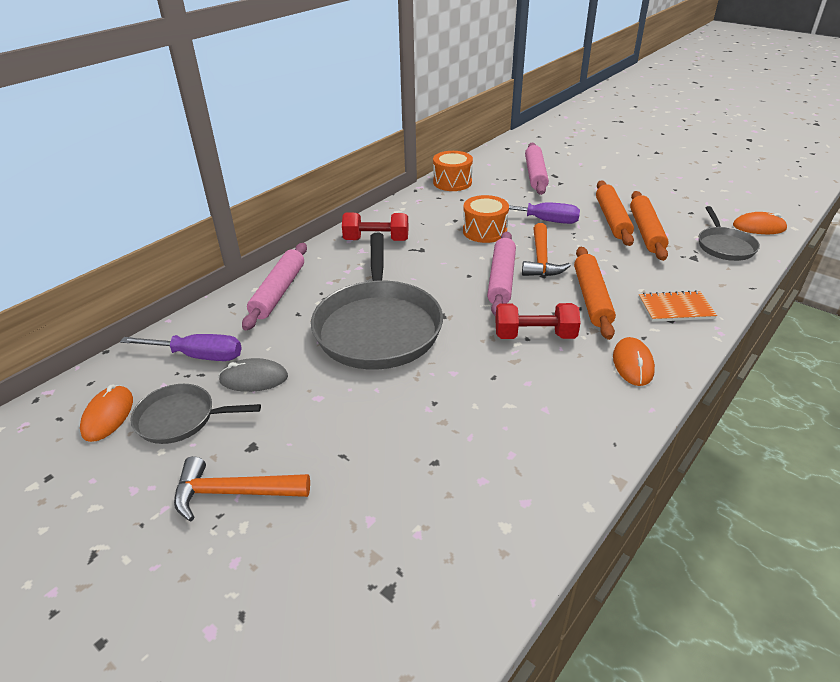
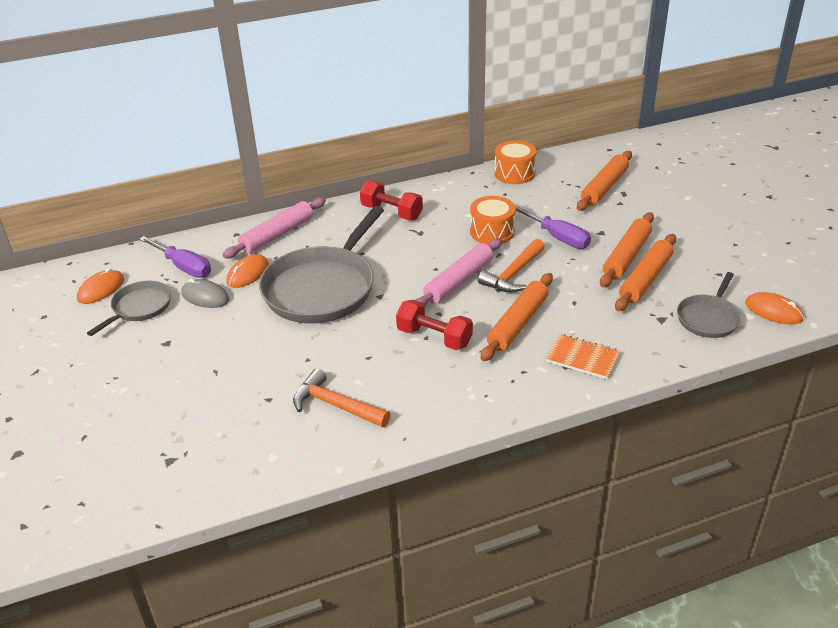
camera: 30 degrees right, 0 degrees up
grey pan [131,384,261,444] -> grey pan turned 90 degrees clockwise [87,281,171,336]
orange hammer [174,456,310,521] -> orange hammer moved to [293,368,390,428]
pink rolling pin [525,142,549,195] -> orange rolling pin [577,151,632,211]
orange mouse [613,337,655,386] -> orange mouse moved to [226,254,269,288]

